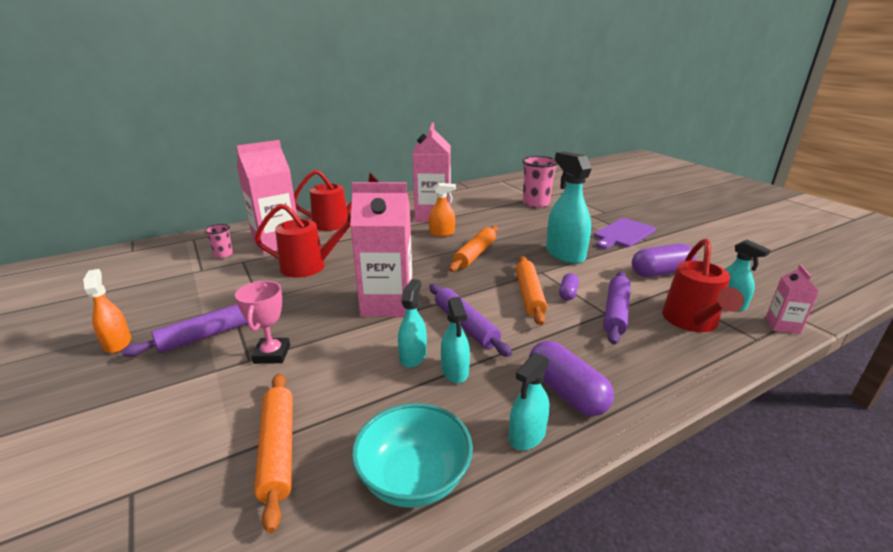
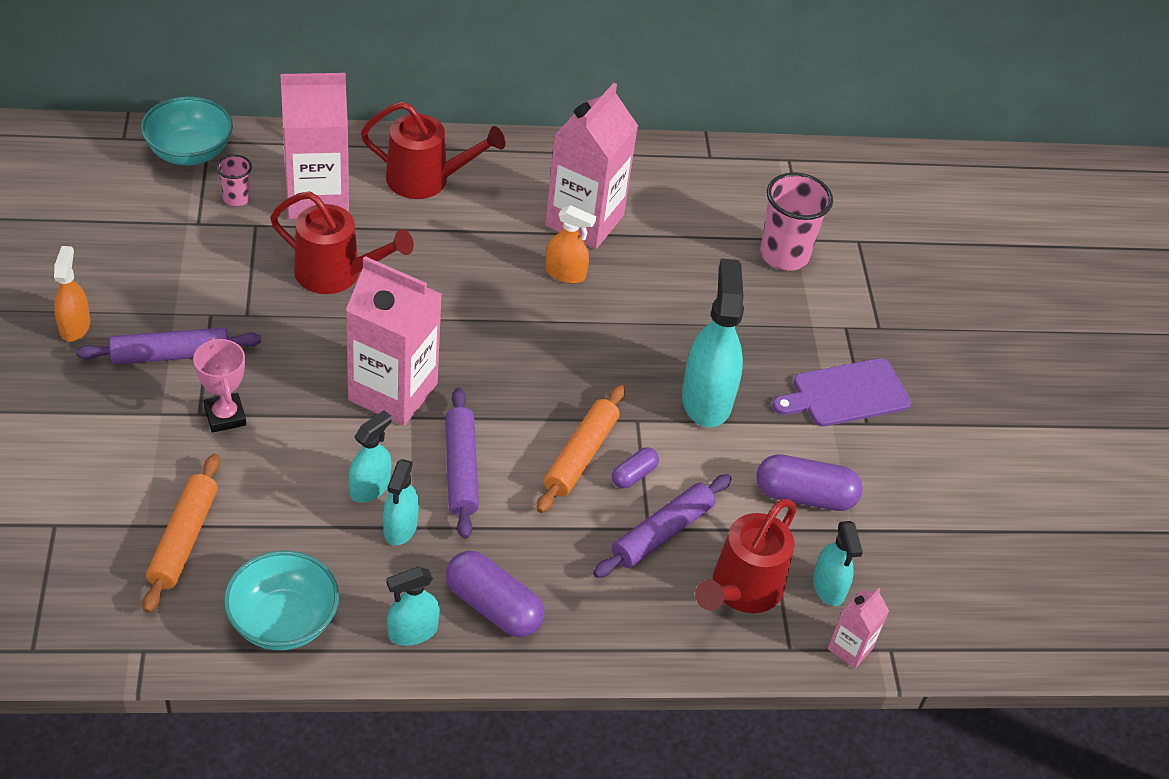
camera: 20 degrees right, 20 degrees up
pink trophy [235,281,290,364] -> pink trophy turned 45 degrees counterclockwise [193,337,246,433]
orange rolling pin [449,226,498,272] -> none
purple capsule [529,341,614,416] -> purple capsule turned 45 degrees counterclockwise [446,551,544,637]
none -> turquoise bowl [141,96,233,165]

